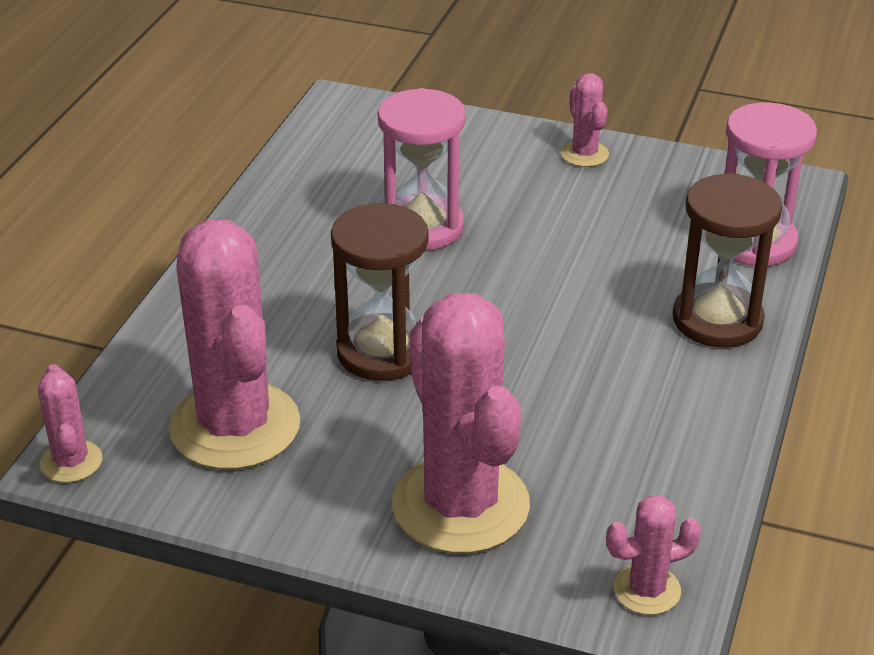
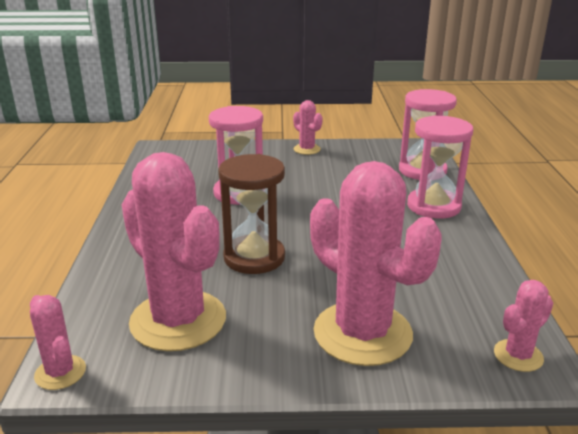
camera: 20 degrees left, 10 degrees down
brown hourglass [673,173,783,347] -> pink hourglass [407,115,473,219]

